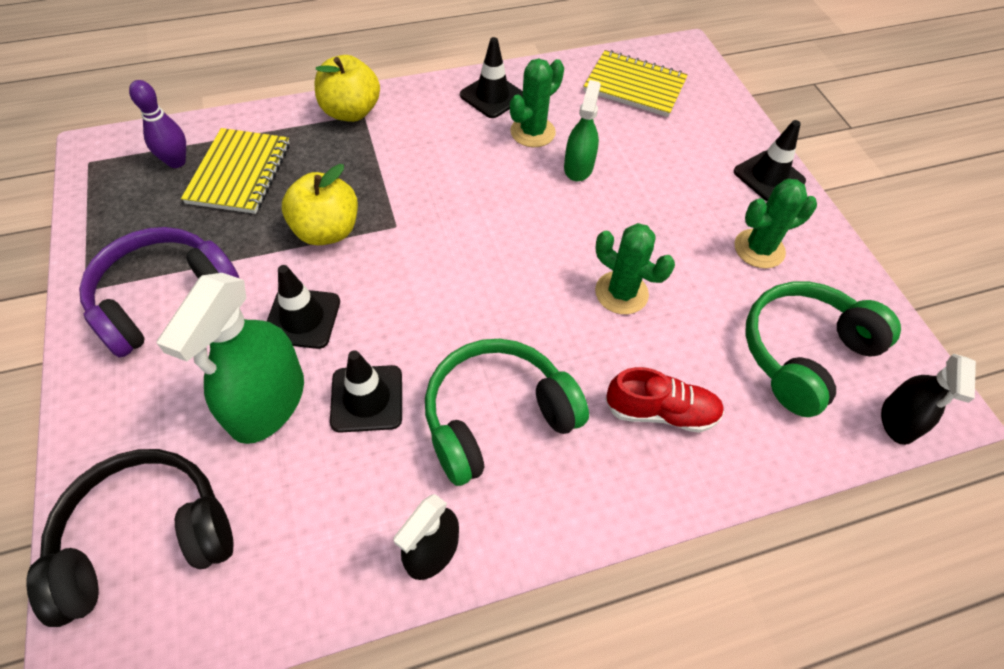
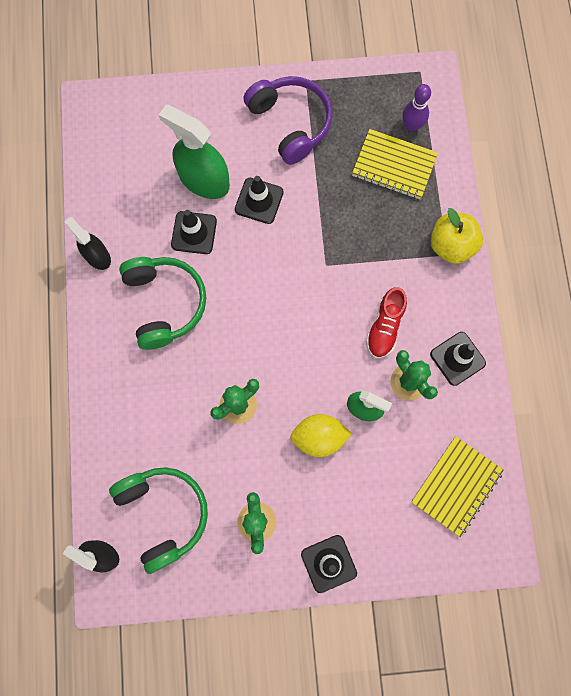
camera: 105 degrees right, 20 degrees up
black headphones [26,449,233,627] -> none
yellow apple [282,164,358,245] -> none
red shoe [605,367,724,433] -> red shoe moved to [366,287,407,358]
none -> yellow lemon [290,414,352,457]

